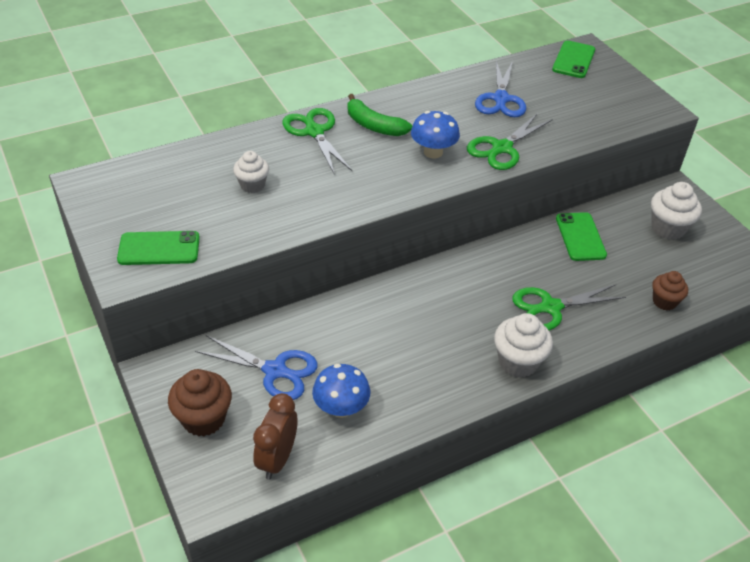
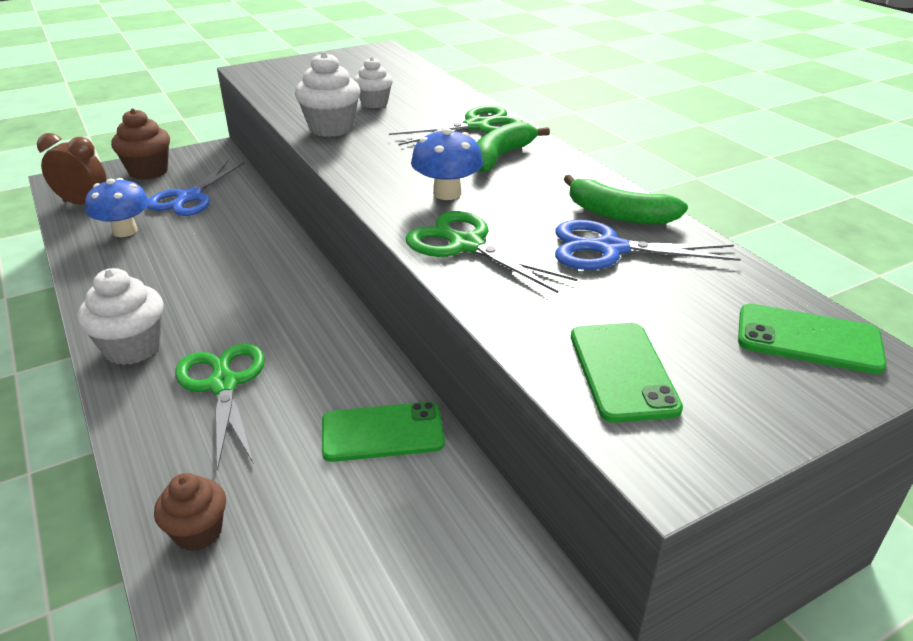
camera: 90 degrees right, 10 degrees down
green phone [117,231,200,265] -> green phone moved to [571,323,683,423]
white cupcake [651,182,702,240] -> white cupcake moved to [295,52,360,137]
none -> green banana [564,175,688,225]

